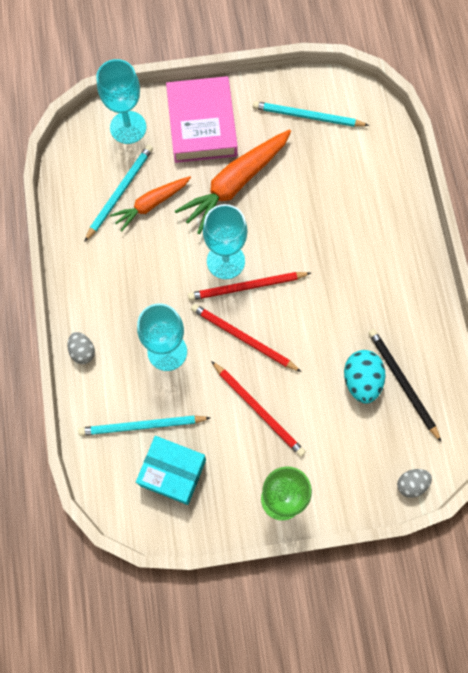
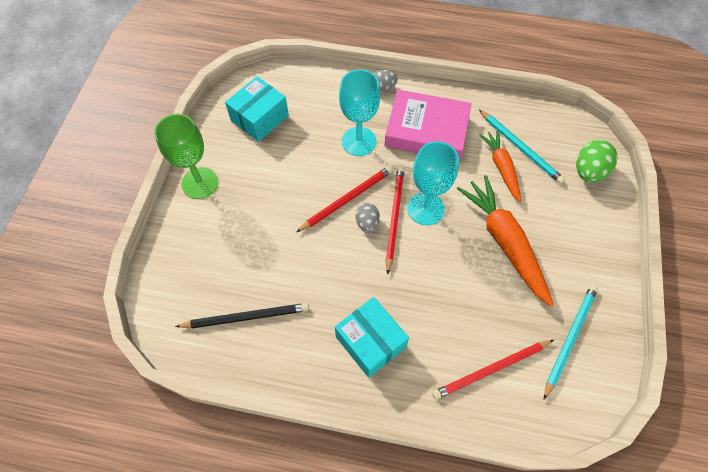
camera: 110 degrees right, 10 degrees down
turquoise pencil [78,415,210,436] -> none
turquoise goblet [96,59,146,144] -> green egg [576,140,618,182]
pink book [166,76,238,163] -> pink book moved to [384,89,472,161]
red pencil [211,361,306,457] -> red pencil moved to [432,340,554,400]
turquoise egg [344,350,386,404] -> none
grey egg [397,469,432,498] -> grey egg moved to [356,203,380,233]
none -> turquoise box [335,297,409,378]

